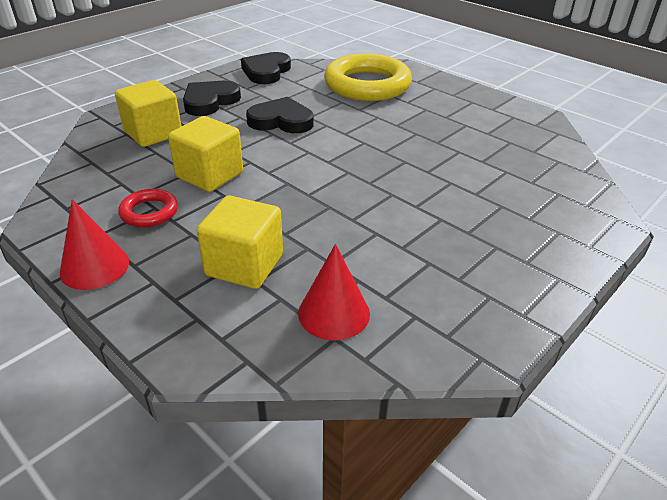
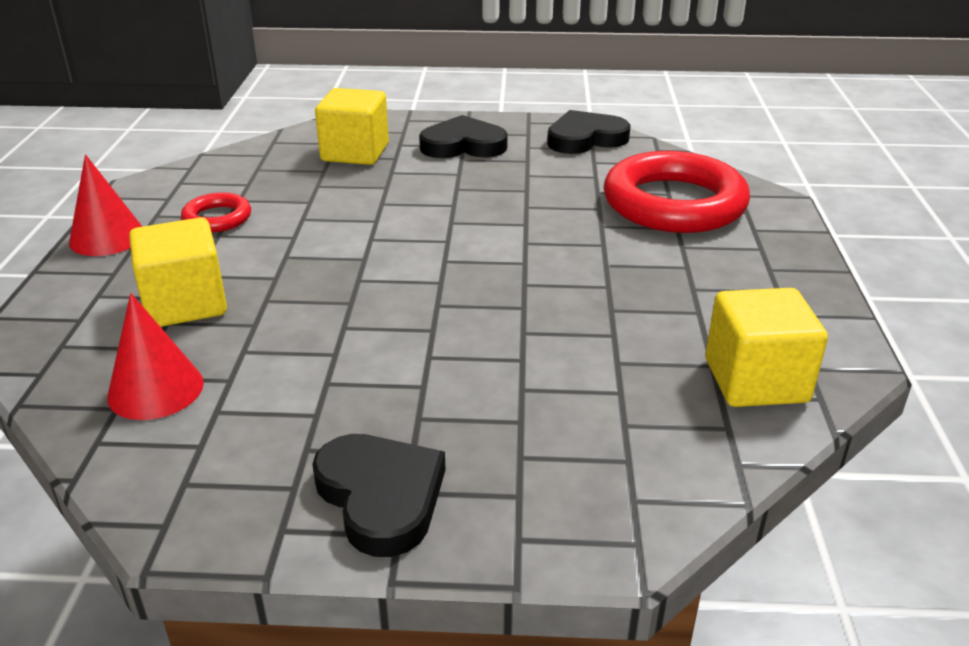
camera: 50 degrees right, 5 degrees down
yellow cube [168,116,243,192] -> yellow cube moved to [705,288,828,407]
black heart [246,97,314,133] -> black heart moved to [312,434,446,557]
yellow ring [324,53,412,101] -> red ring [604,151,750,233]

